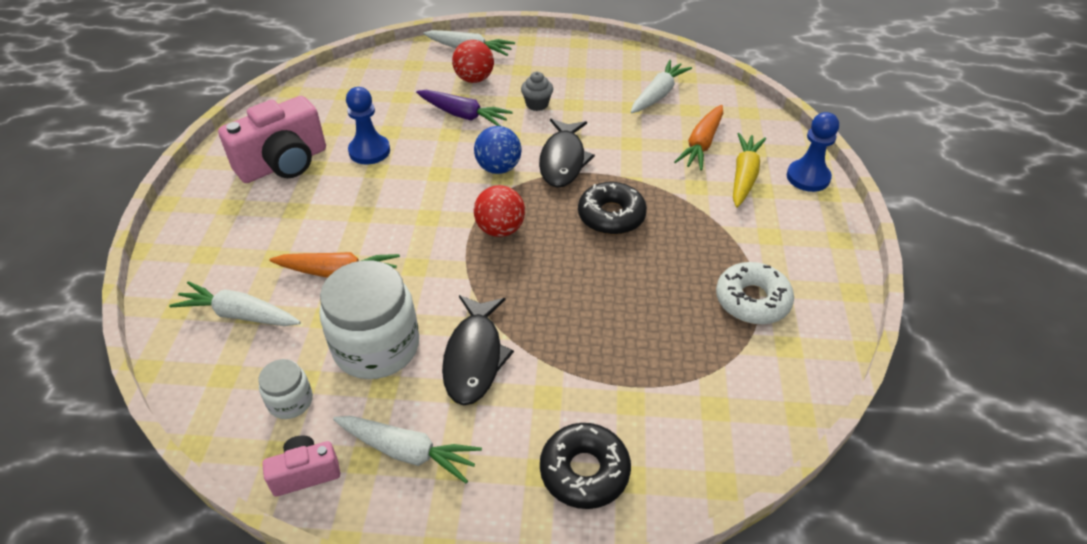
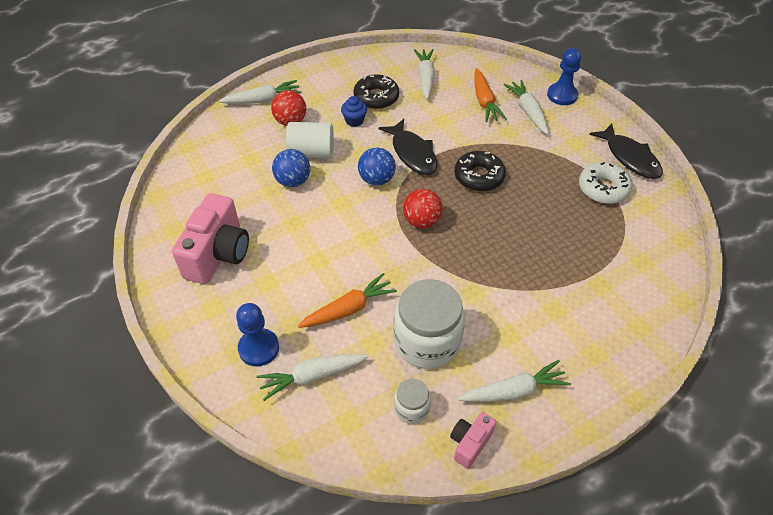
camera: 35 degrees left, 5 degrees up
blue pawn [346,87,390,164] -> blue pawn moved to [236,303,279,366]
purple carrot [416,90,513,126] -> white cylinder [286,122,334,158]
black fish [442,295,514,405] -> black fish moved to [589,123,663,179]
grey cupcake [521,72,553,111] -> blue cupcake [341,96,367,127]
black donut [540,423,631,509] -> black donut moved to [353,74,399,109]
yellow carrot [733,133,766,207] -> white carrot [503,80,549,134]
none -> blue ball [272,149,310,187]

